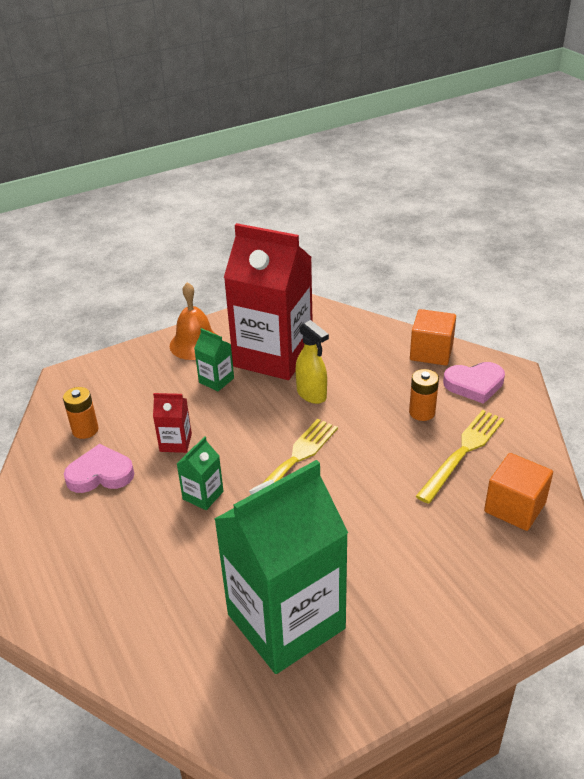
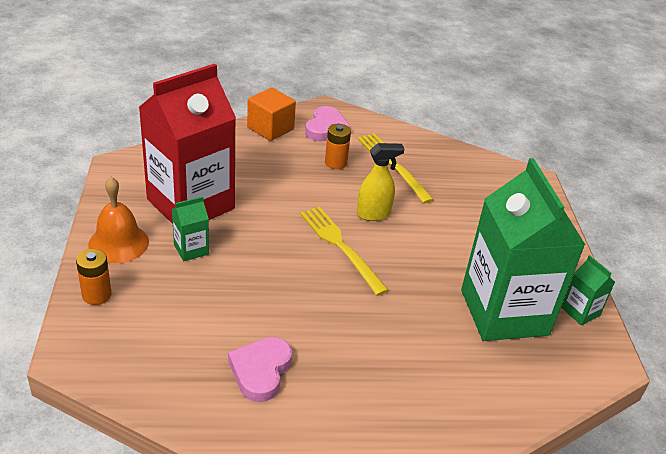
camera: 70 degrees left, 0 degrees up
orange battery [63,387,98,439] -> orange battery moved to [76,249,111,305]
red carton [153,393,192,453] -> none
green carton [177,436,224,510] -> green carton moved to [561,255,615,325]
yellow spray bottle [296,320,329,404] -> yellow spray bottle moved to [357,143,405,221]
orange cube [484,453,553,531] -> none

